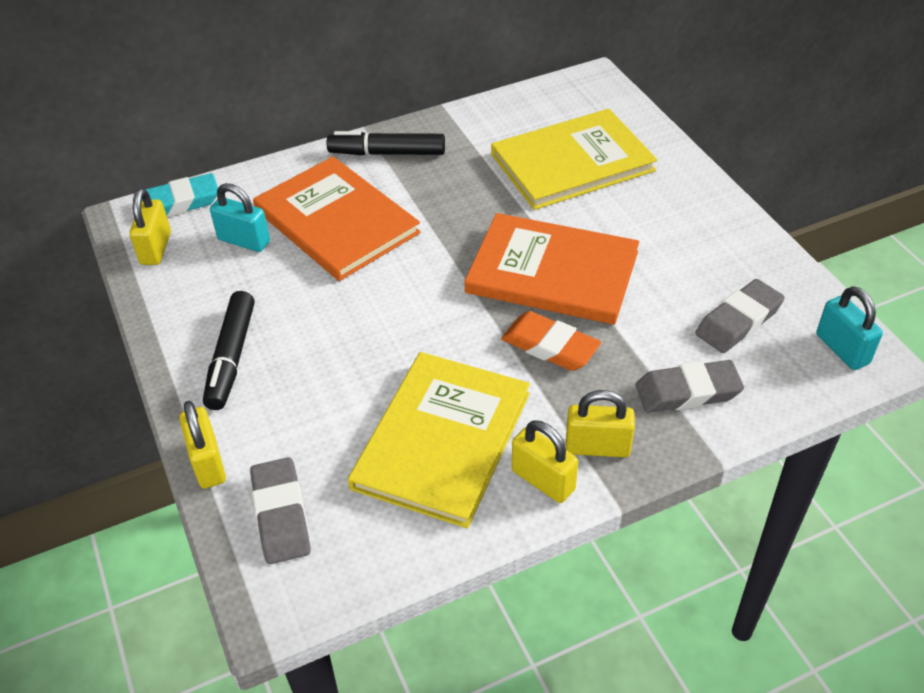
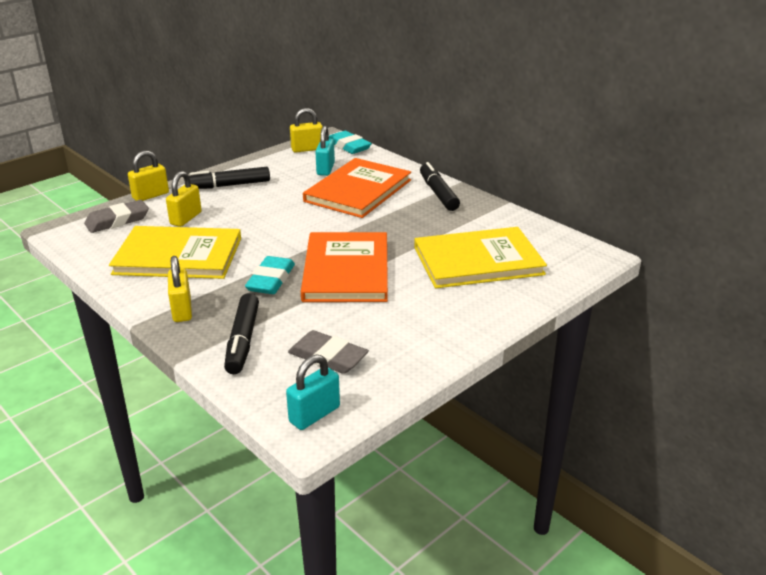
camera: 70 degrees right, 15 degrees down
yellow book [491,109,657,210] -> yellow book turned 60 degrees counterclockwise [414,227,547,288]
orange eraser [501,311,601,371] -> turquoise eraser [245,256,295,294]
yellow padlock [512,420,578,503] -> yellow padlock moved to [166,171,202,227]
grey eraser [636,360,744,413] -> black marker [224,293,259,374]

